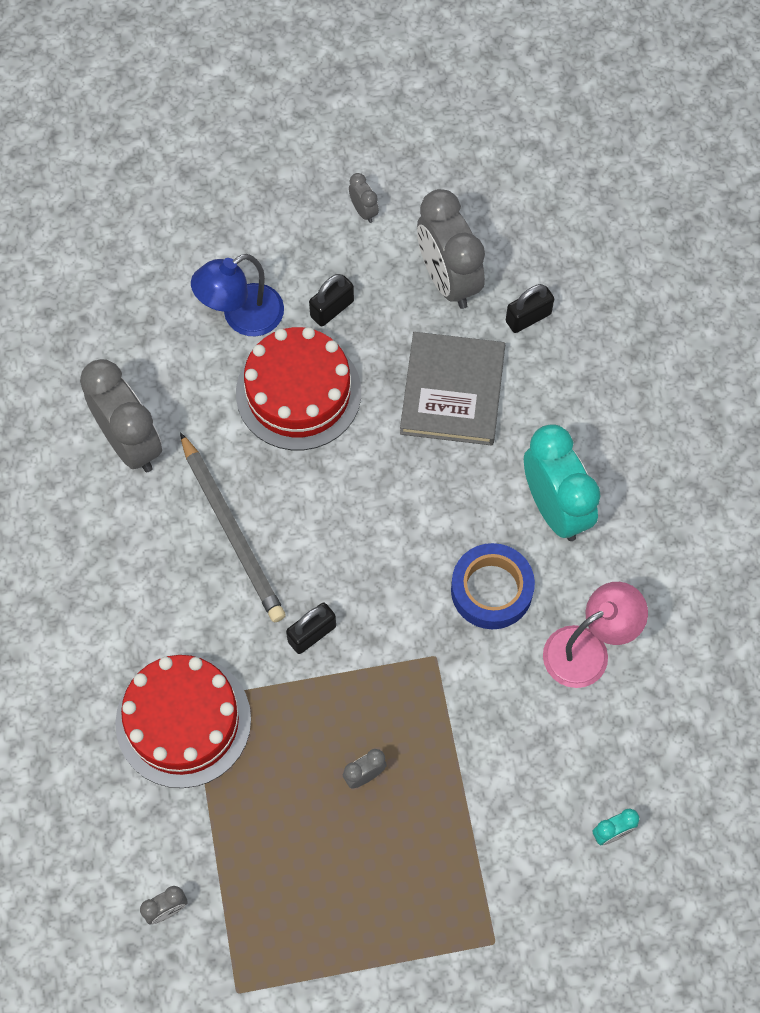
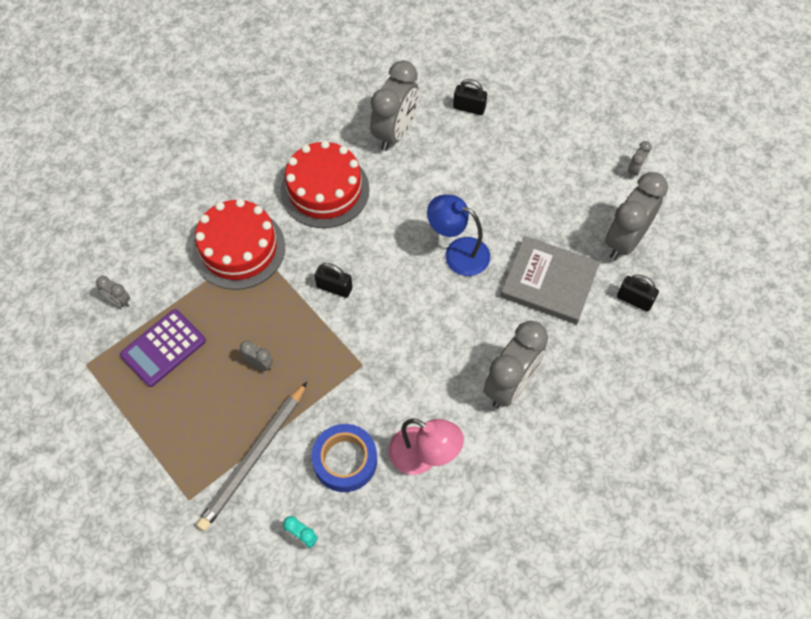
camera: 60 degrees right, 5 degrees down
grey pencil [180,432,286,622] -> grey pencil moved to [196,382,307,531]
blue lamp [191,254,284,336] -> blue lamp moved to [427,195,490,276]
red cake [236,327,361,450] -> red cake moved to [280,140,369,228]
black padlock [309,274,354,327] -> black padlock moved to [453,79,487,115]
grey book [400,332,505,446] -> grey book turned 45 degrees clockwise [500,236,600,324]
blue tape [451,543,535,629] -> blue tape moved to [312,424,377,492]
turquoise clock [524,424,601,541] -> grey clock [484,321,548,408]
none -> purple calculator [120,309,206,387]

